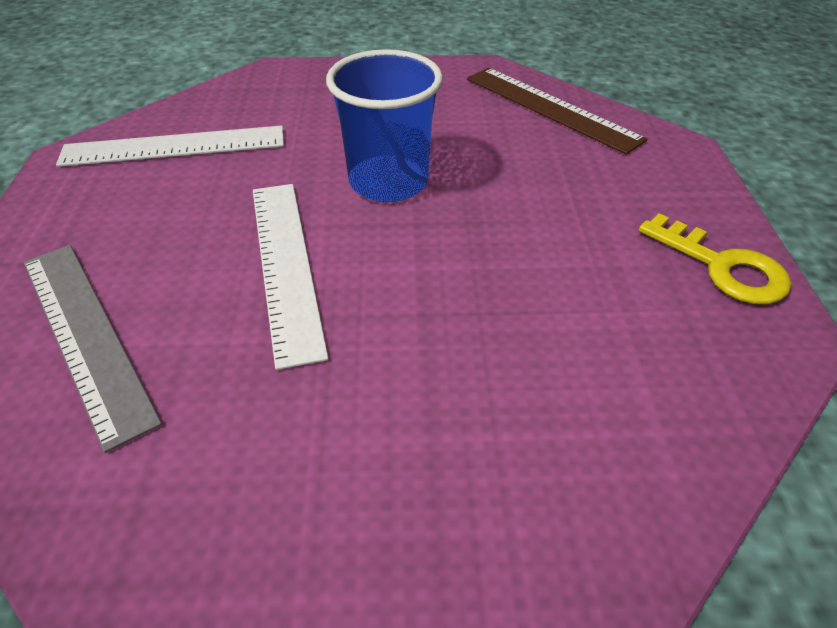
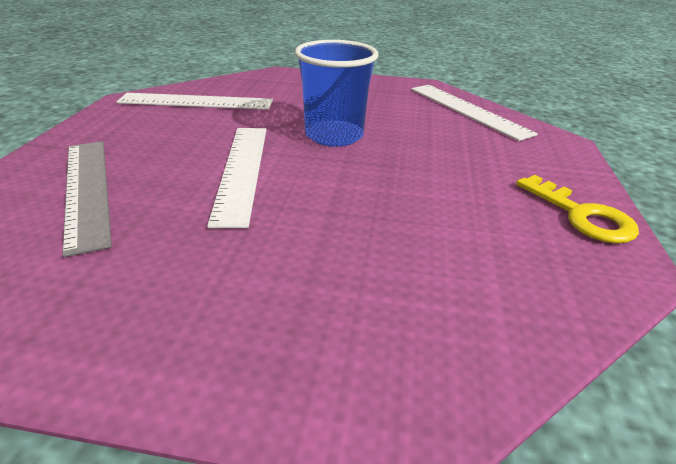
camera: 10 degrees right, 10 degrees down
brown ruler [467,68,647,154] -> white ruler [411,85,538,141]

